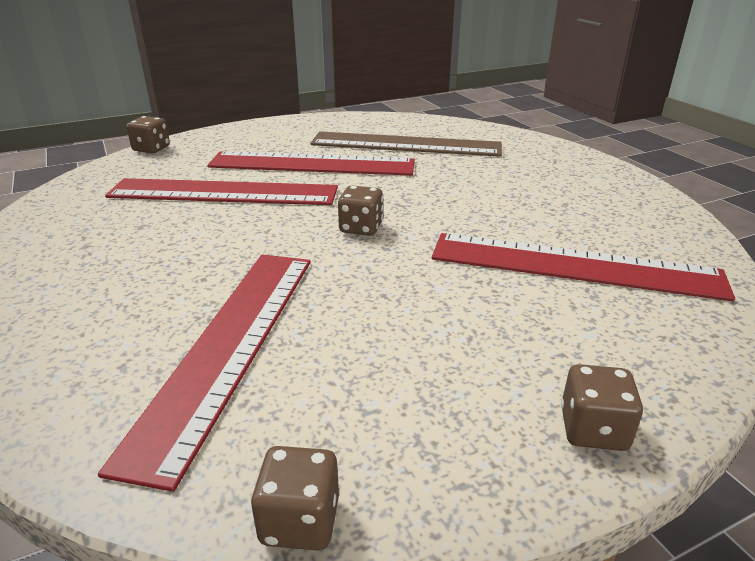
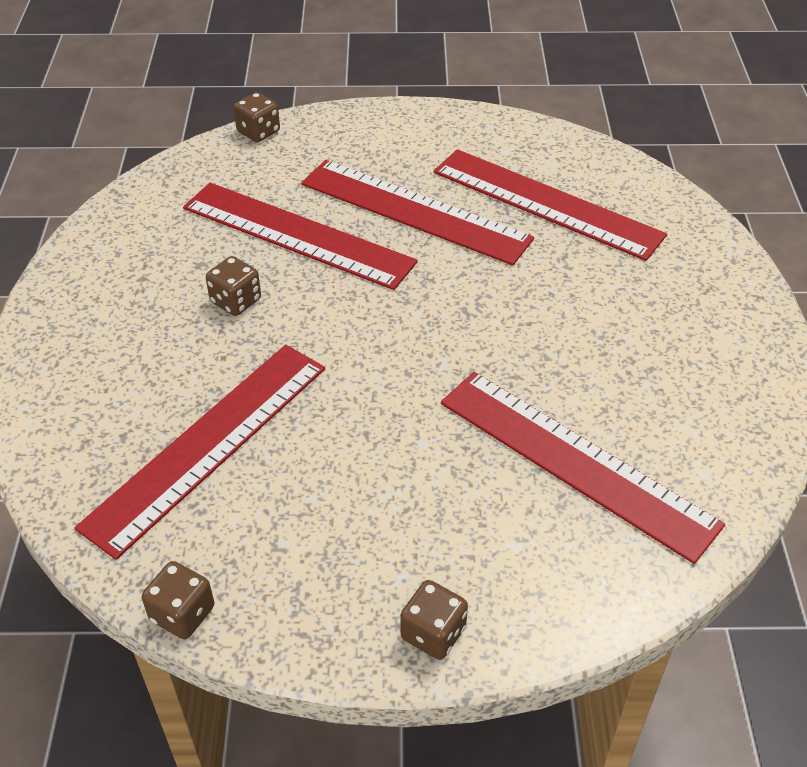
camera: 25 degrees right, 15 degrees up
brown ruler [310,131,502,157] -> red ruler [434,149,667,261]
brown dice [338,185,383,236] -> brown dice moved to [206,256,261,316]

